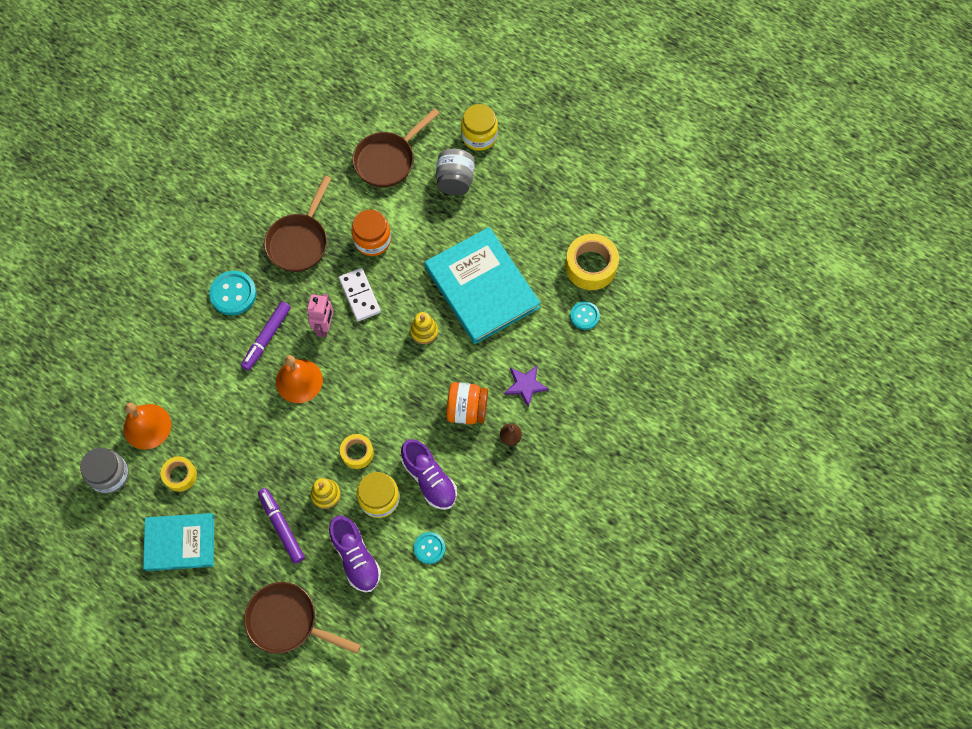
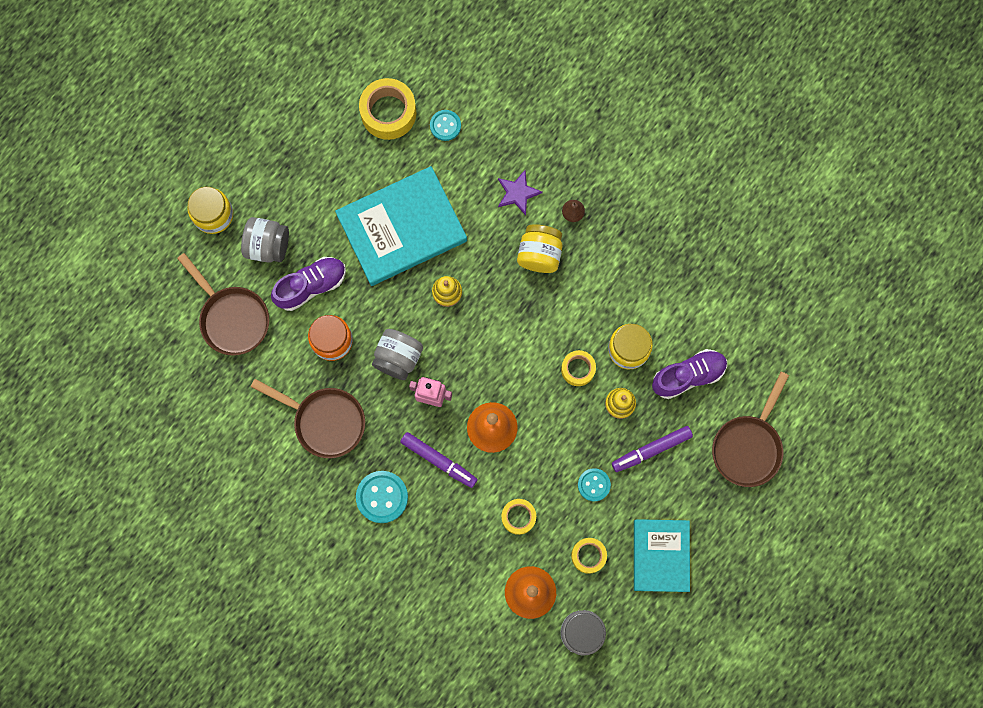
camera: 85 degrees left, 10 degrees up
white domino [339,268,381,321] -> grey jar [372,329,423,380]
purple shoe [401,439,457,510] -> purple shoe moved to [271,257,346,311]
turquoise button [414,532,445,564] -> turquoise button moved to [578,468,611,501]
orange jar [446,382,488,425] -> yellow jar [517,224,563,273]
none -> yellow tape [501,499,536,535]

